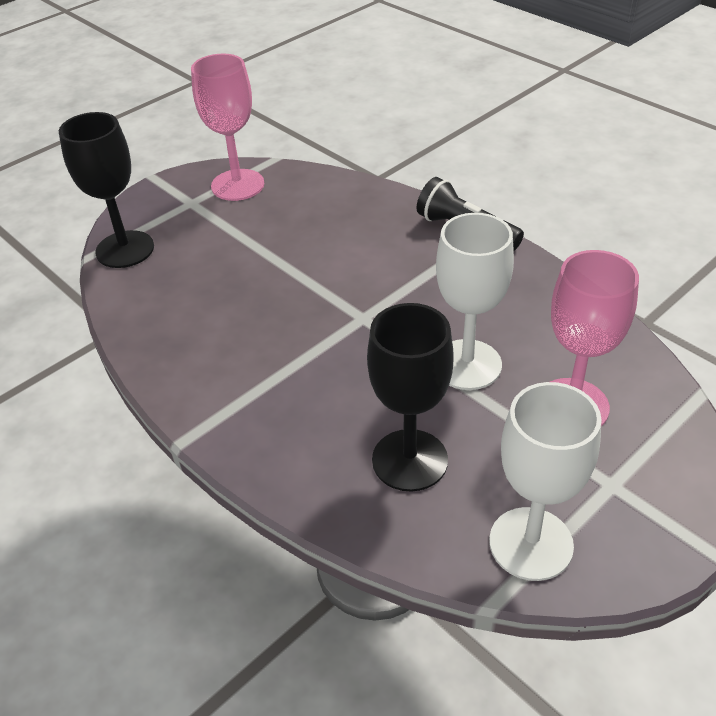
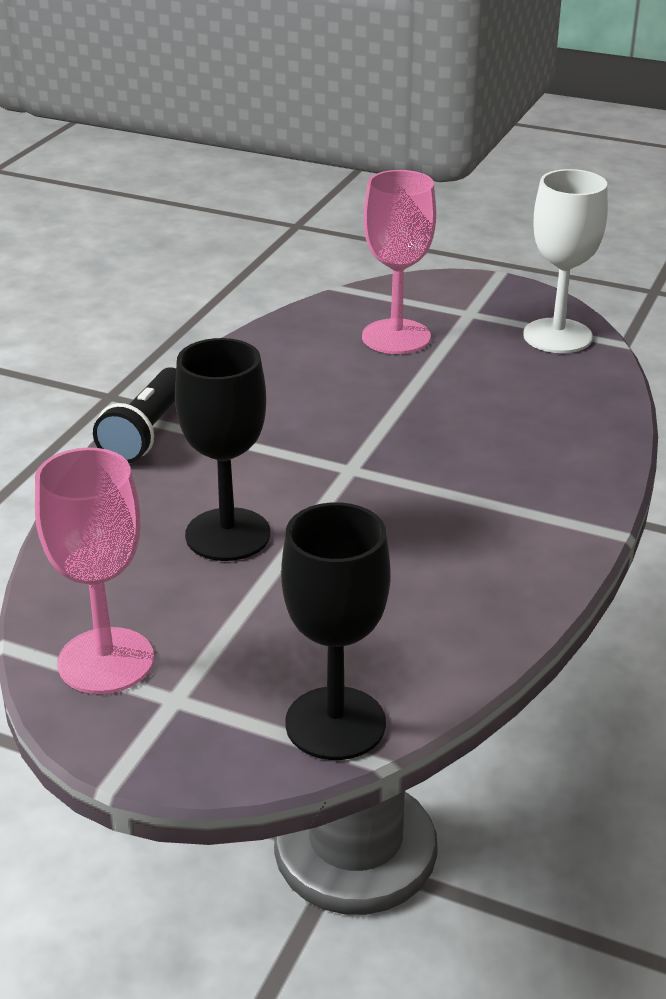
camera: 115 degrees left, 10 degrees down
black goblet [367,303,454,492] -> black goblet moved to [175,338,270,561]
white goblet [436,213,514,390] -> none

